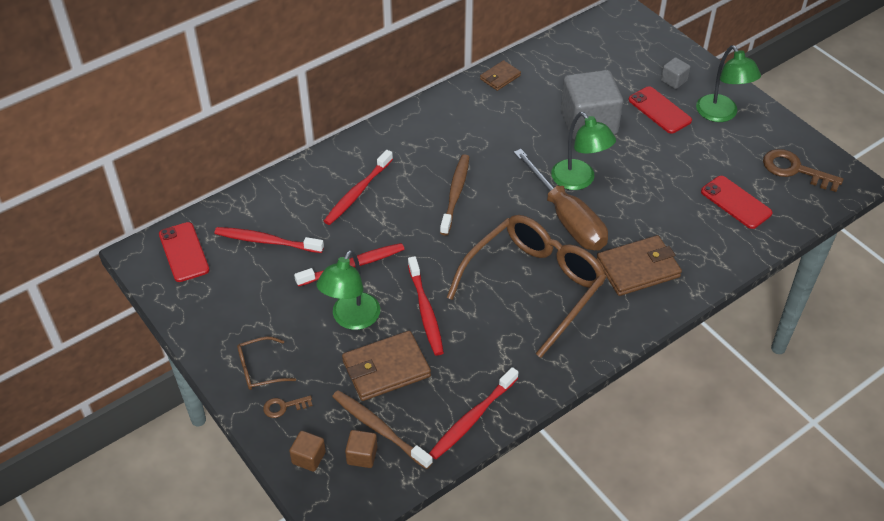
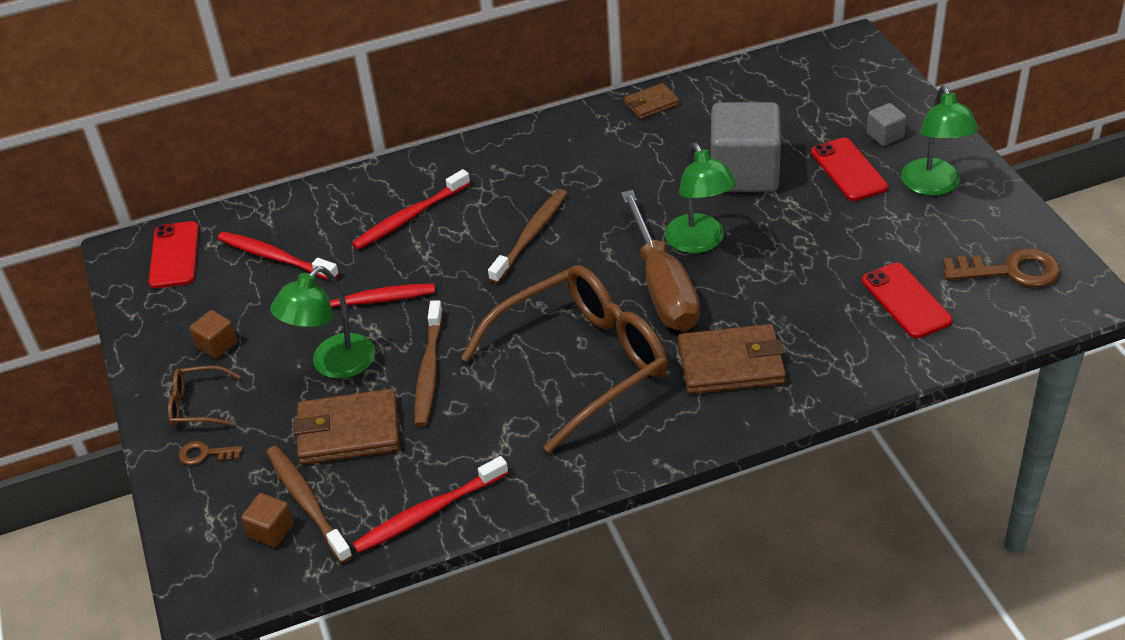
camera: 20 degrees right, 5 degrees down
brown cube [289,431,326,472] -> brown cube moved to [189,310,237,359]
red toothbrush [408,256,444,356] -> brown toothbrush [415,300,443,427]
brown key [763,149,843,192] -> brown key turned 135 degrees clockwise [943,248,1061,287]

